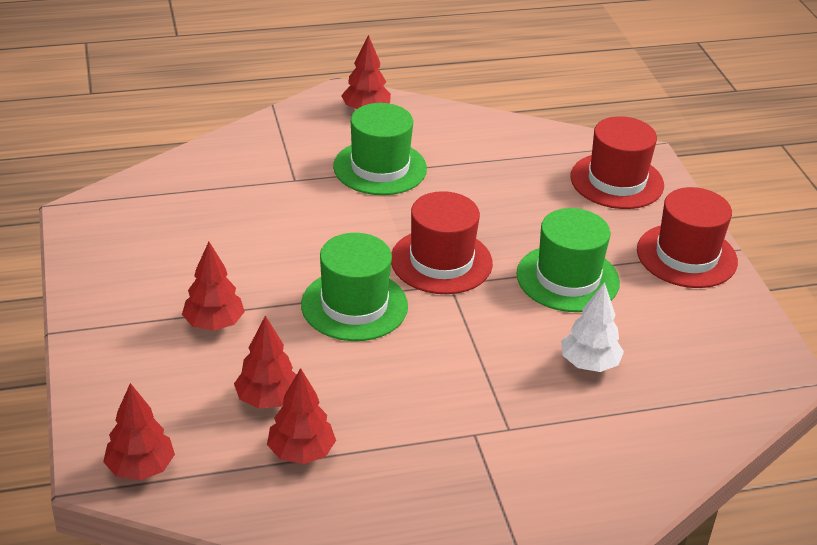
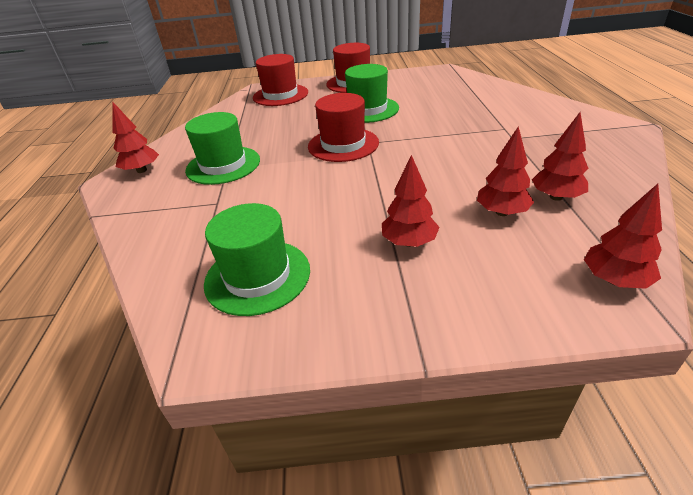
camera: 75 degrees left, 0 degrees up
green hat [301,233,408,341] -> green hat moved to [204,203,310,316]
white tree [561,282,624,372] -> none

